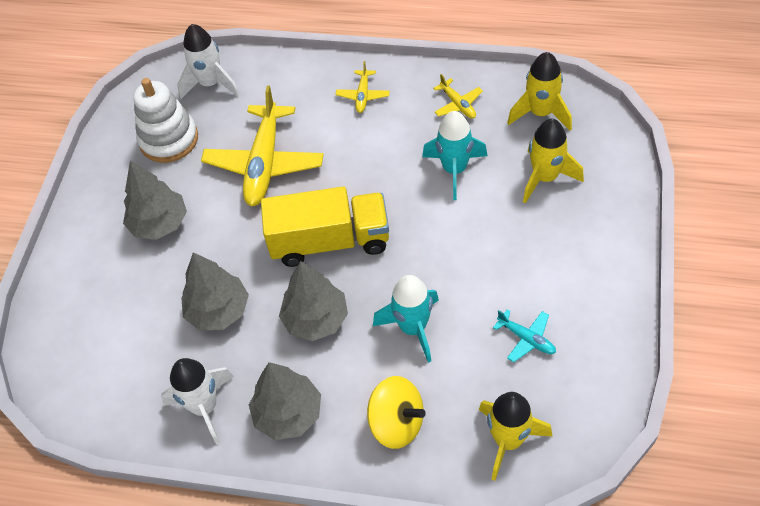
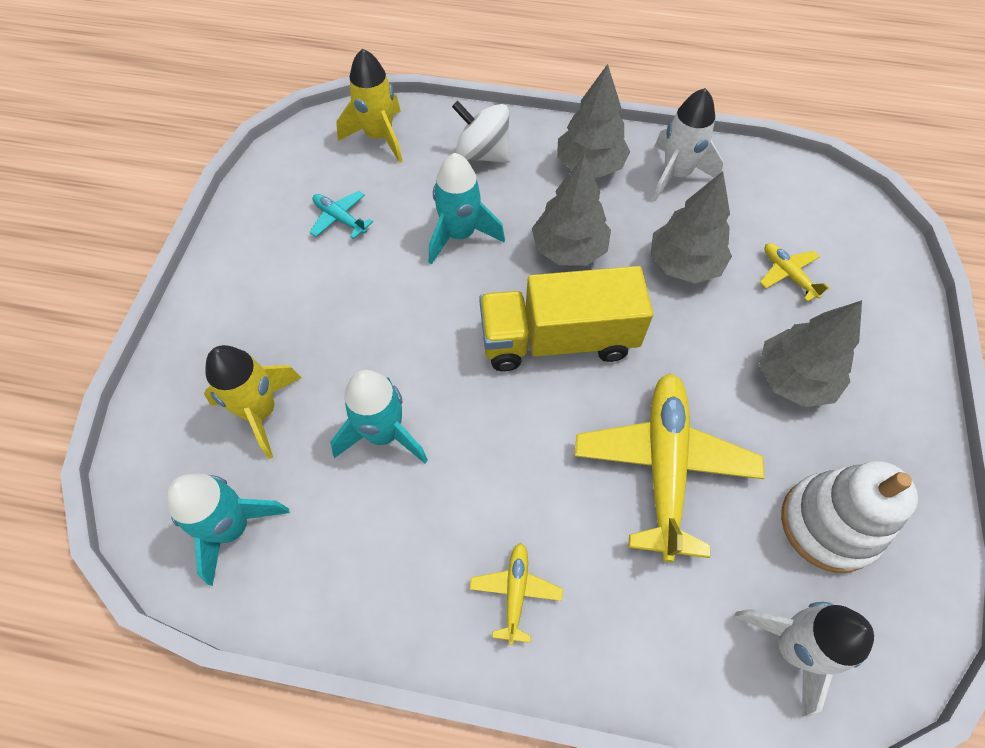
camera: 175 degrees right, 5 degrees up
yellow spinning top [367,376,426,449] -> white spinning top [452,101,510,163]
yellow plane [433,74,483,119] -> yellow plane moved to [760,243,829,302]
yellow rocket [507,52,572,131] -> turquoise rocket [167,473,290,586]

